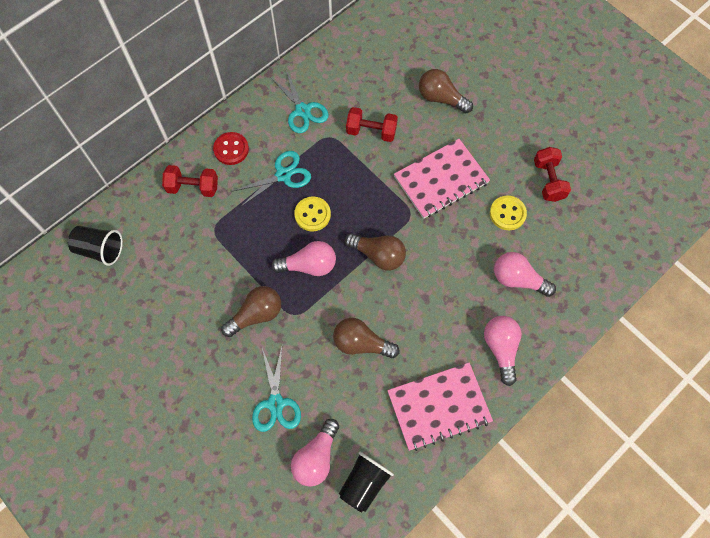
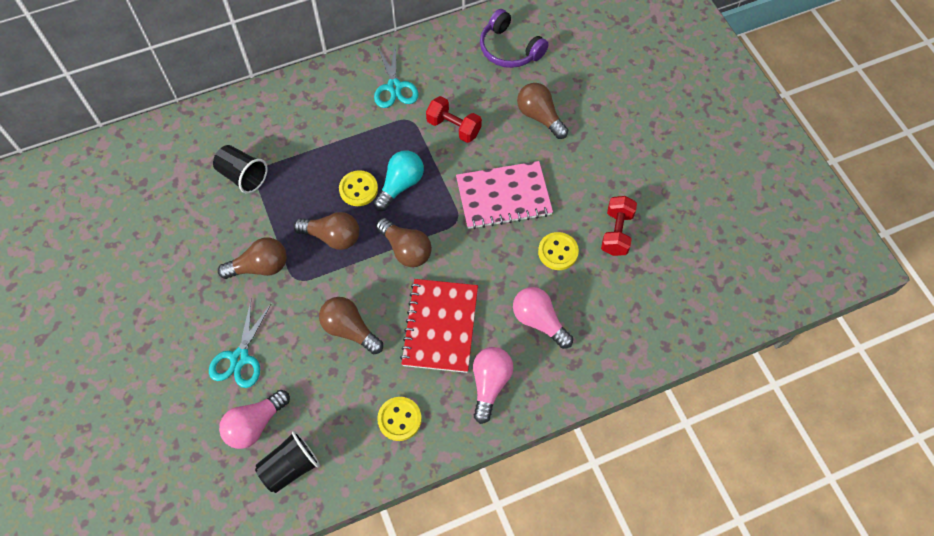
camera: 20 degrees right, 5 degrees down
black cup [68,226,123,266] -> black cup moved to [213,145,268,194]
red dumbbell [162,165,218,197] -> none
red button [213,132,249,165] -> none
turquoise scissors [233,151,311,206] -> none
pink light bulb [271,241,336,276] -> brown light bulb [293,212,359,250]
pink notebook [387,363,493,451] -> yellow button [377,397,422,441]
none -> turquoise light bulb [374,150,424,211]
none -> red notebook [400,279,478,373]
none -> purple headphones [480,9,549,68]

